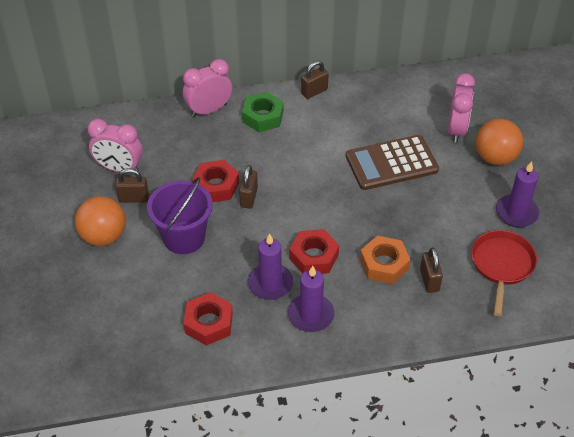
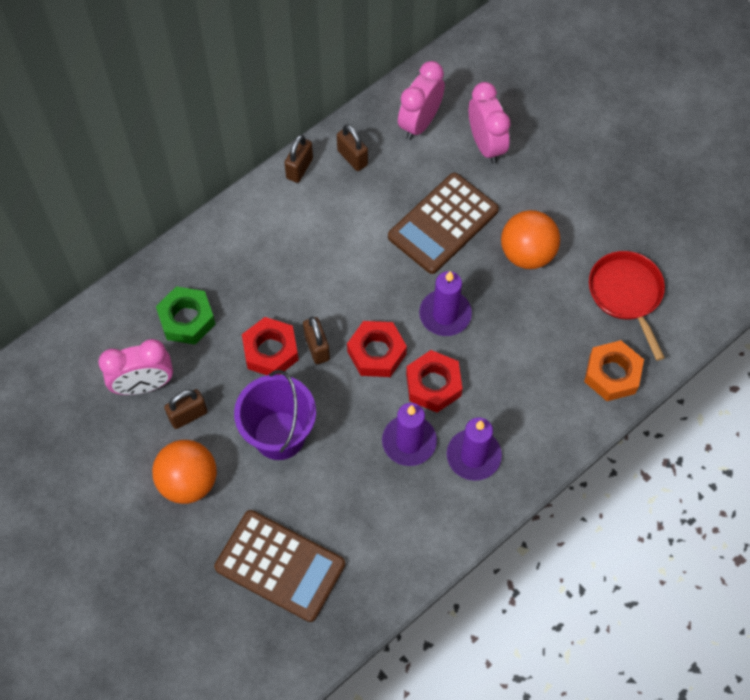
camera: 30 degrees left, 15 degrees up
pink clock [183,59,232,117] -> pink clock moved to [398,61,445,140]
red nut [184,292,233,346] -> red nut moved to [347,321,407,377]
green nut [242,92,284,132] -> green nut moved to [156,287,215,345]
orange nut [360,236,410,284] -> orange nut moved to [584,340,644,401]
brown padlock [420,248,443,293] -> brown padlock moved to [337,124,368,171]
orange ball [475,119,523,166] -> orange ball moved to [501,210,560,269]
purple candle [496,161,539,227] -> purple candle moved to [419,271,472,336]
none -> brown calculator [214,510,345,622]

